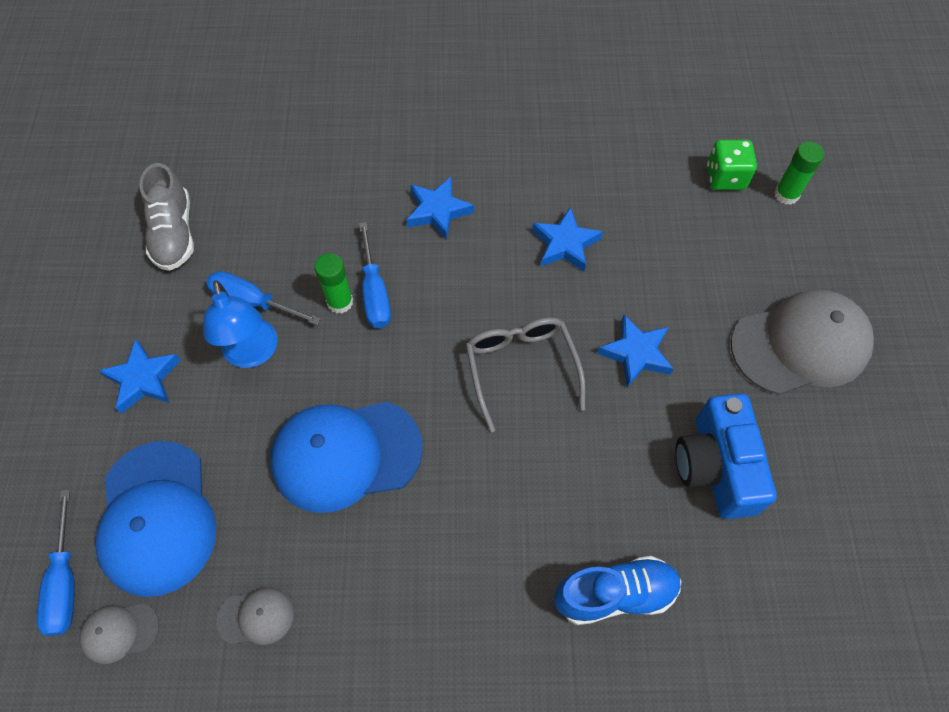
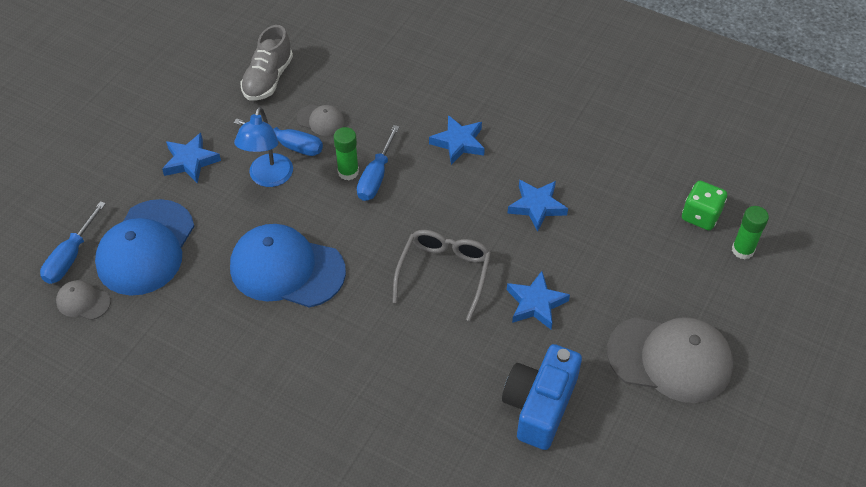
camera: 30 degrees right, 10 degrees down
blue screwdriver [206,271,321,325] -> blue screwdriver turned 150 degrees clockwise [234,118,323,156]
grey cap [216,587,294,645] -> grey cap moved to [297,105,344,136]
blue shoe [554,556,682,625] -> none

